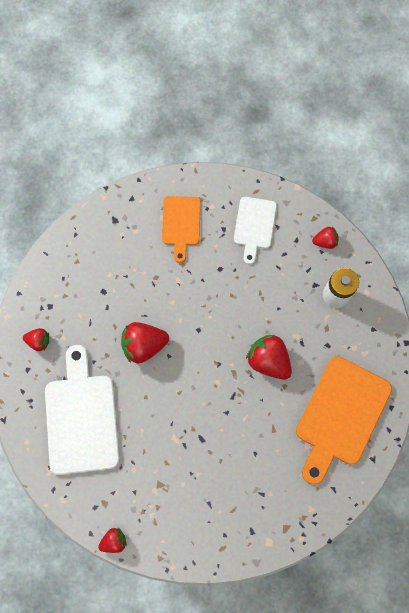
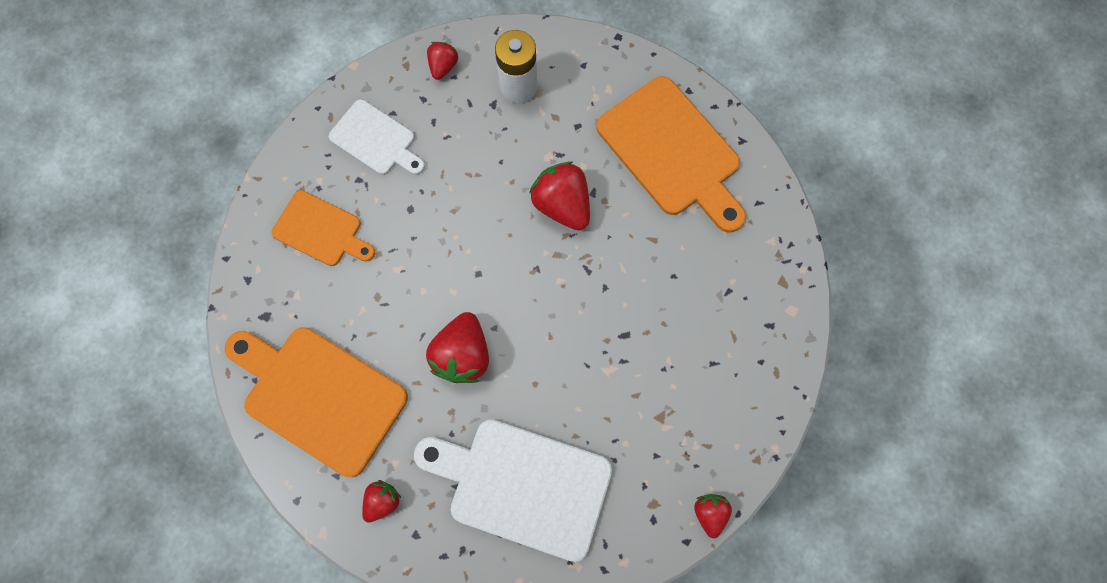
camera: 65 degrees left, 0 degrees up
red strawberry [246,335,292,380] -> red strawberry turned 75 degrees clockwise [529,161,590,230]
none -> orange cutting board [225,327,408,477]

